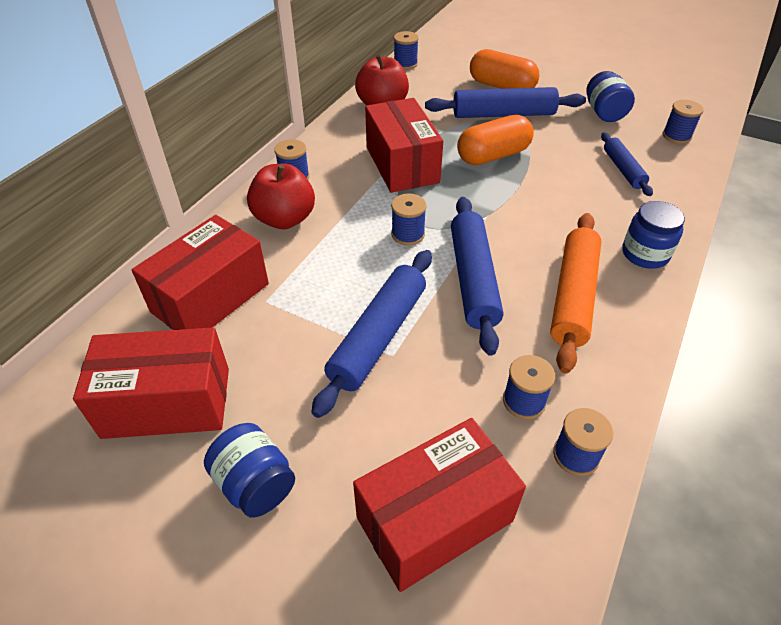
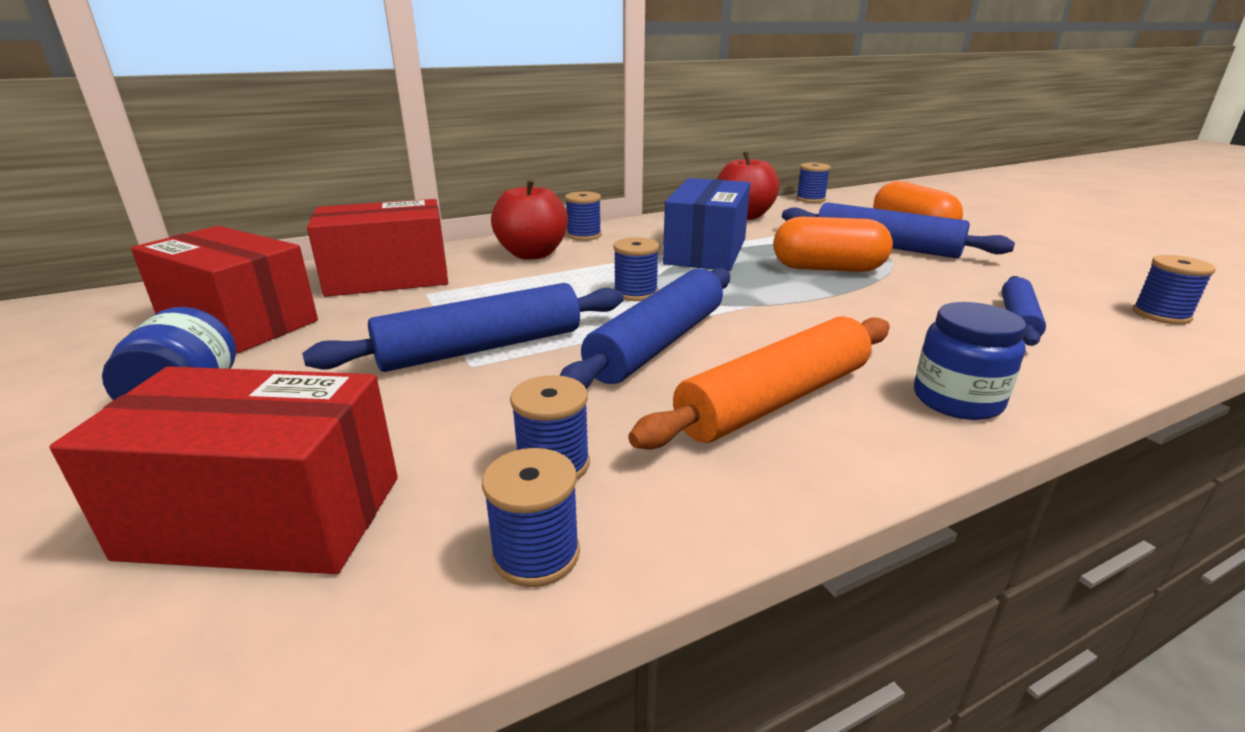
camera: 35 degrees right, 20 degrees down
red box [365,98,443,193] -> blue box [663,178,750,271]
blue jar [586,71,635,122] -> none

